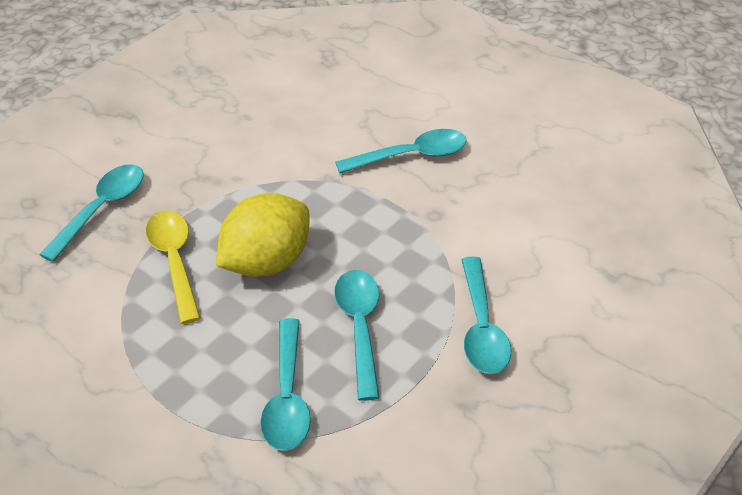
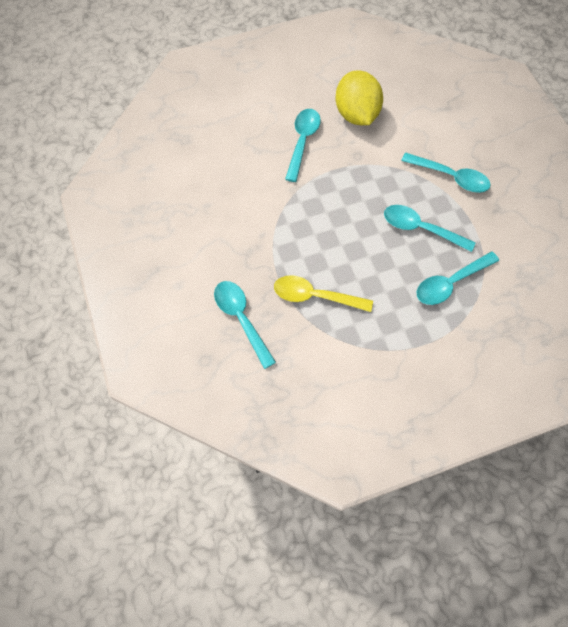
camera: 60 degrees left, 20 degrees up
yellow lemon [216,193,310,277] -> yellow lemon moved to [335,70,383,125]
turquoise spoon [260,318,311,451] -> turquoise spoon turned 120 degrees clockwise [417,251,499,305]

